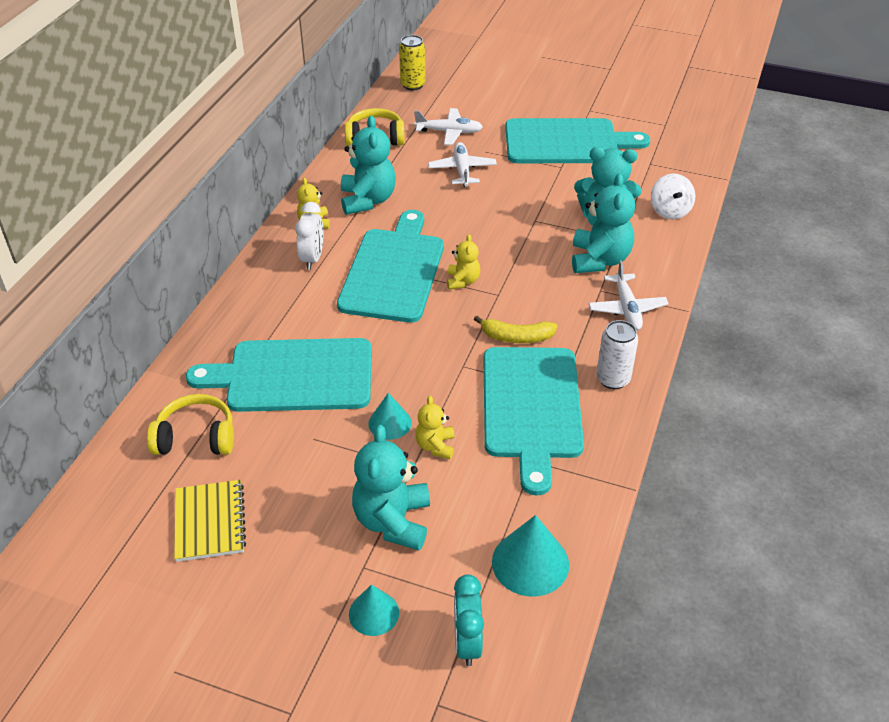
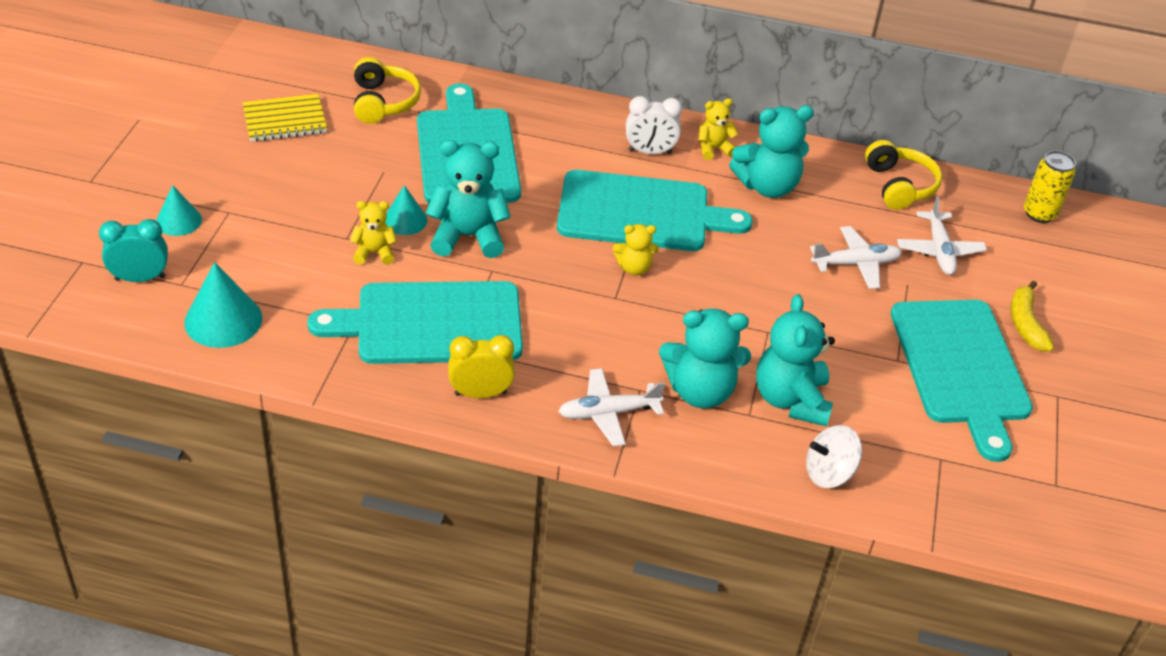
camera: 80 degrees right, 0 degrees up
turquoise teddy bear [352,425,430,550] -> turquoise teddy bear moved to [426,140,511,258]
yellow banana [474,315,557,343] -> yellow banana moved to [1011,281,1054,351]
white can [596,320,638,389] -> yellow clock [448,335,515,398]

